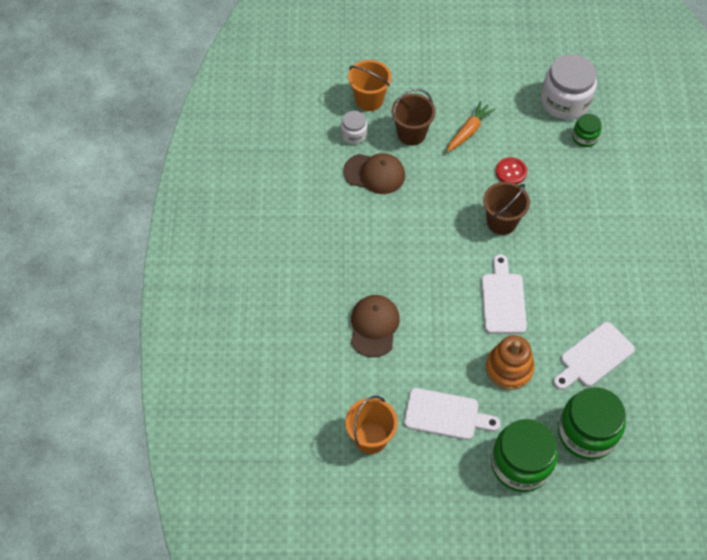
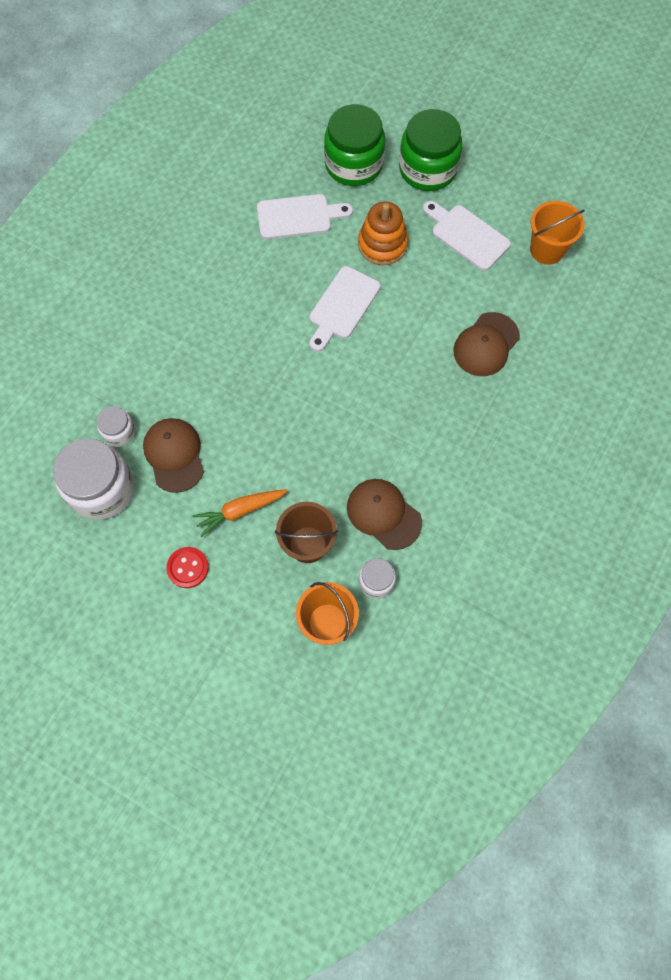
camera: 150 degrees left, 10 degrees up
brown bucket [483,182,530,235] -> none
red button [496,157,527,184] -> red button moved to [166,547,209,588]
green jar [572,114,602,147] -> white jar [97,406,135,447]
none -> brown cap [143,418,204,493]

